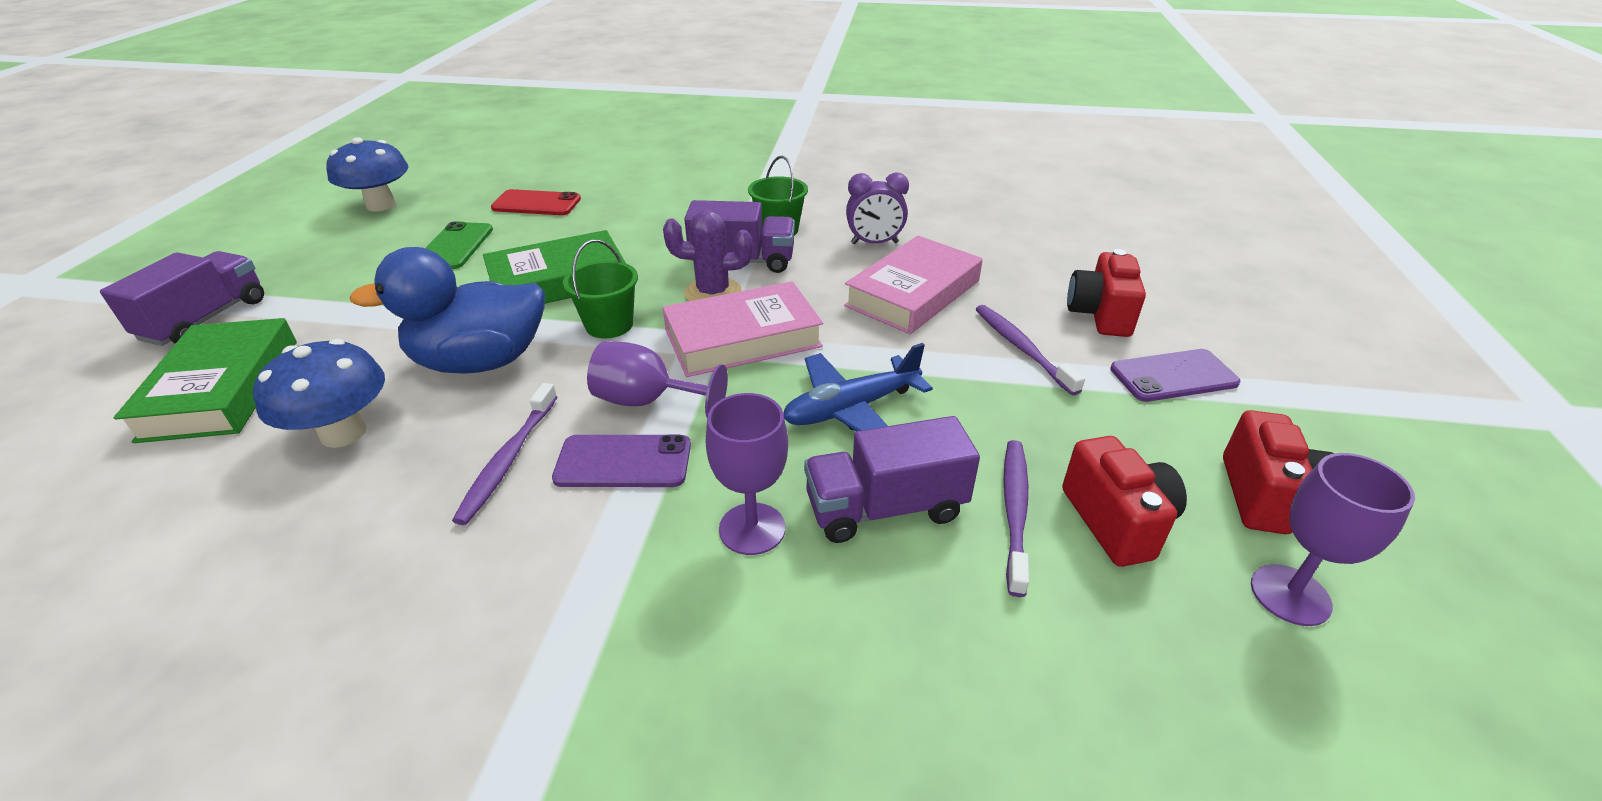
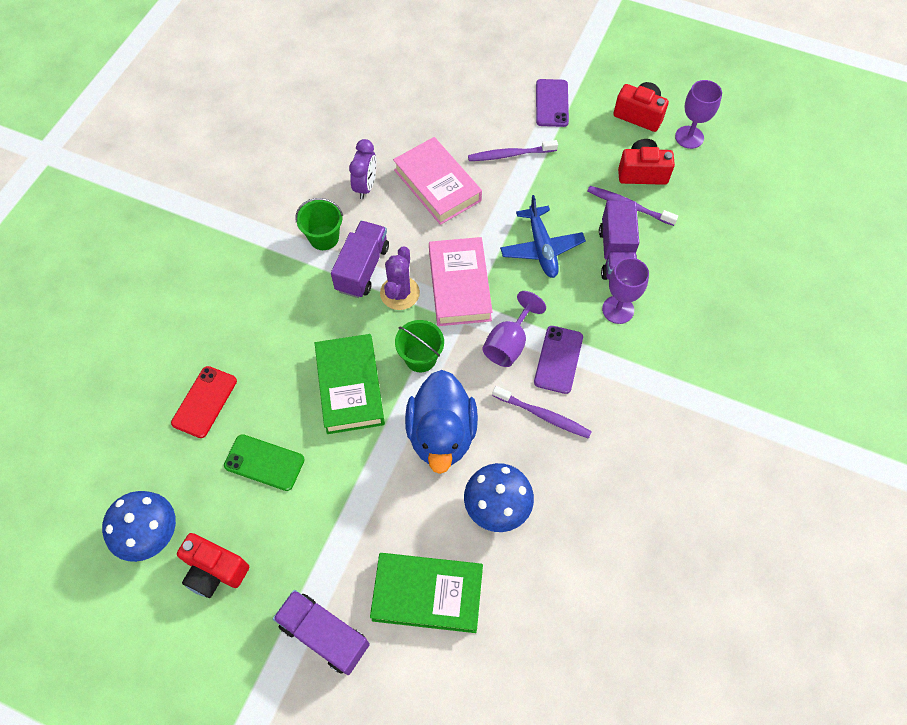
camera: 75 degrees left, 25 degrees up
red camera [1067,249,1146,337] -> red camera moved to [177,533,249,598]

